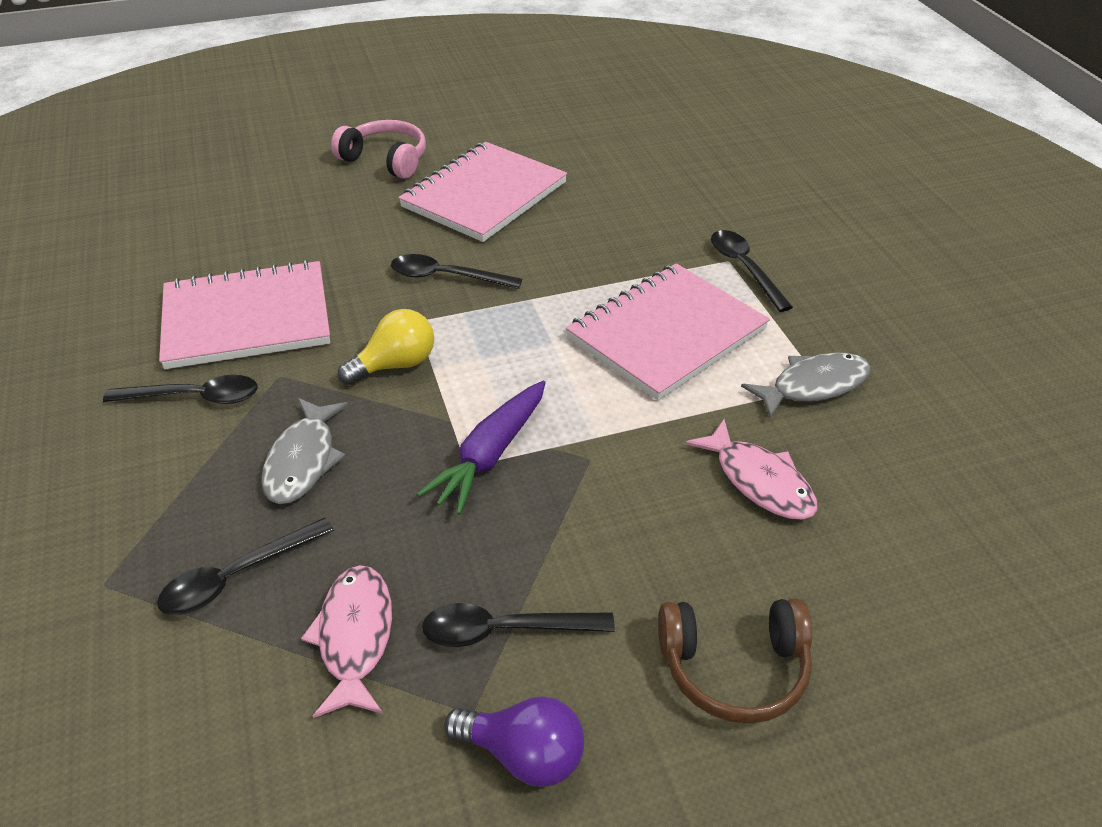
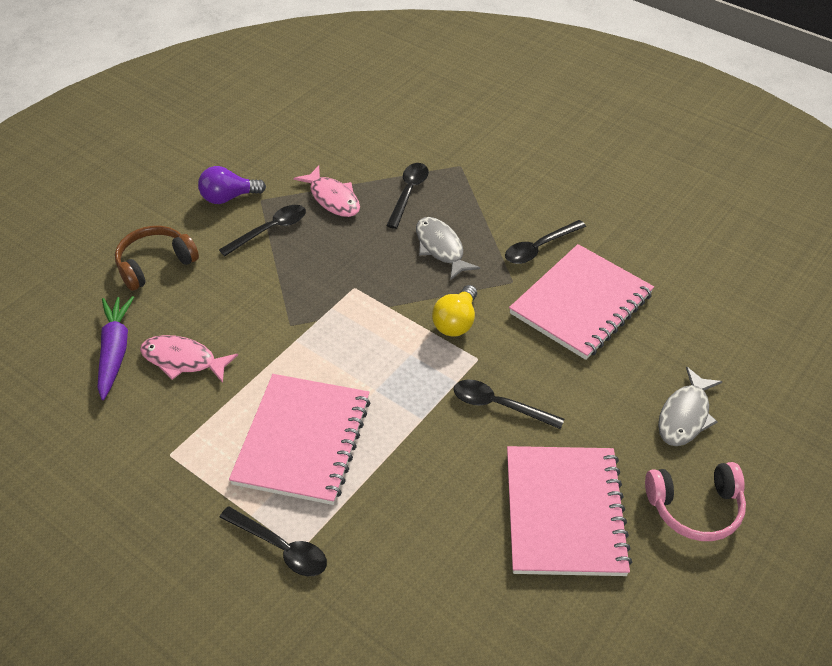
camera: 145 degrees right, 5 degrees up
black spoon [391,254,522,289] -> black spoon turned 135 degrees counterclockwise [453,380,564,429]
purple carrot [417,380,546,515] -> purple carrot moved to [97,296,134,400]
grey fish [741,352,871,418] -> grey fish moved to [658,367,723,446]

